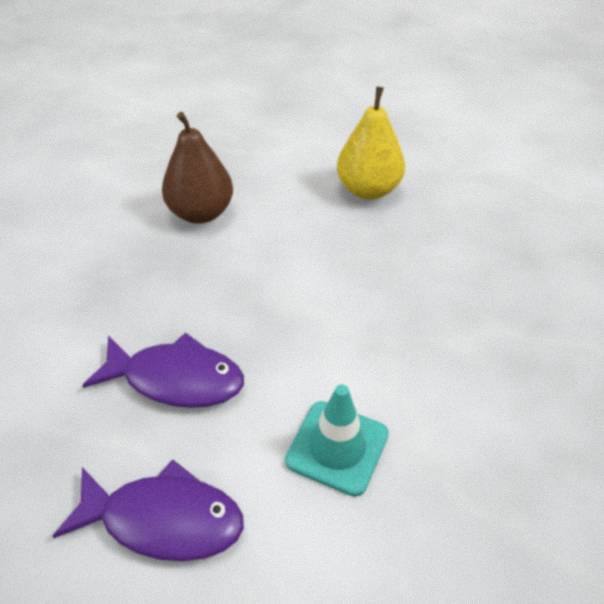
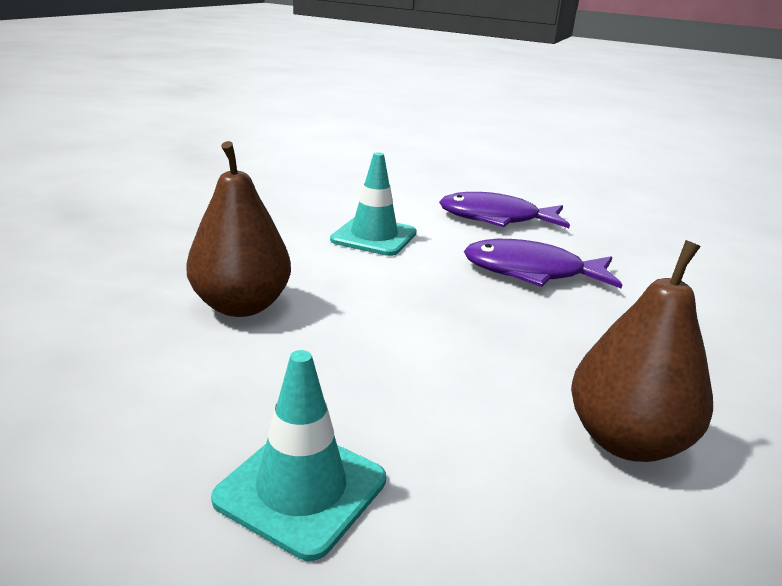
camera: 175 degrees right, 20 degrees down
yellow pear [337,87,405,200] -> turquoise traffic cone [211,350,386,561]
none -> brown pear [186,141,291,317]

